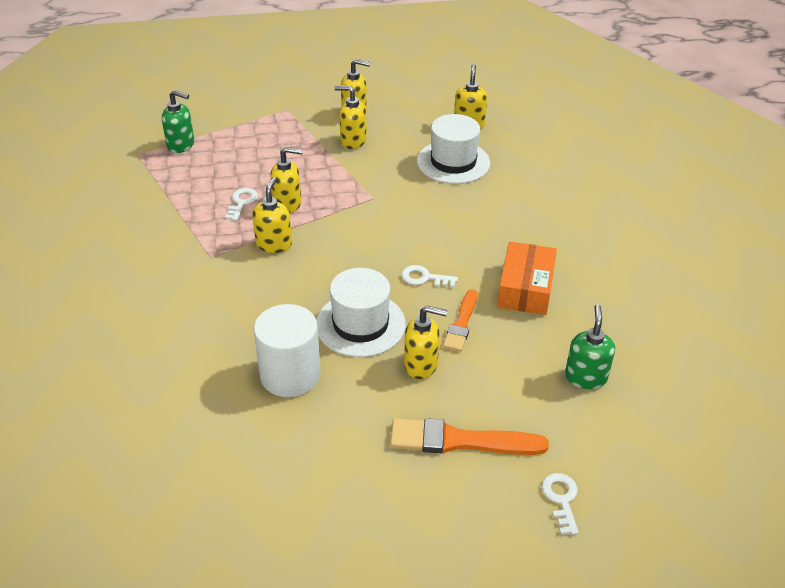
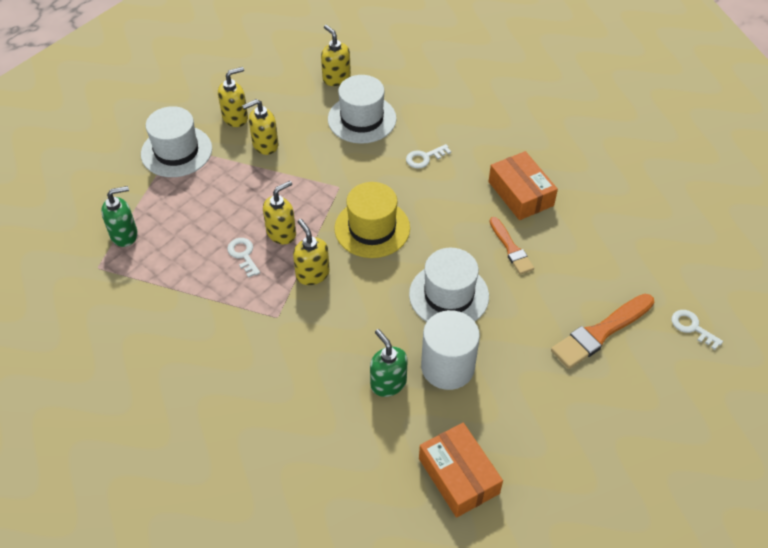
camera: 40 degrees left, 10 degrees up
white key [401,265,458,288] -> white key moved to [406,144,451,169]
yellow soap dispenser [404,306,448,379] -> none
green soap dispenser [565,304,615,389] -> green soap dispenser moved to [370,329,408,397]
none -> white hat [141,106,212,177]
none -> yellow hat [334,182,410,258]
none -> orange box [419,423,503,518]

